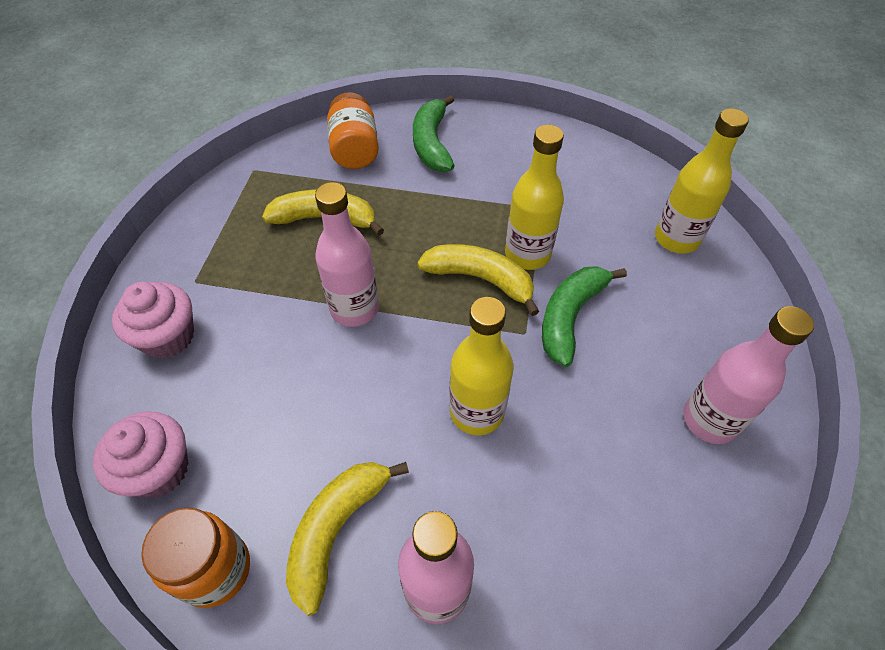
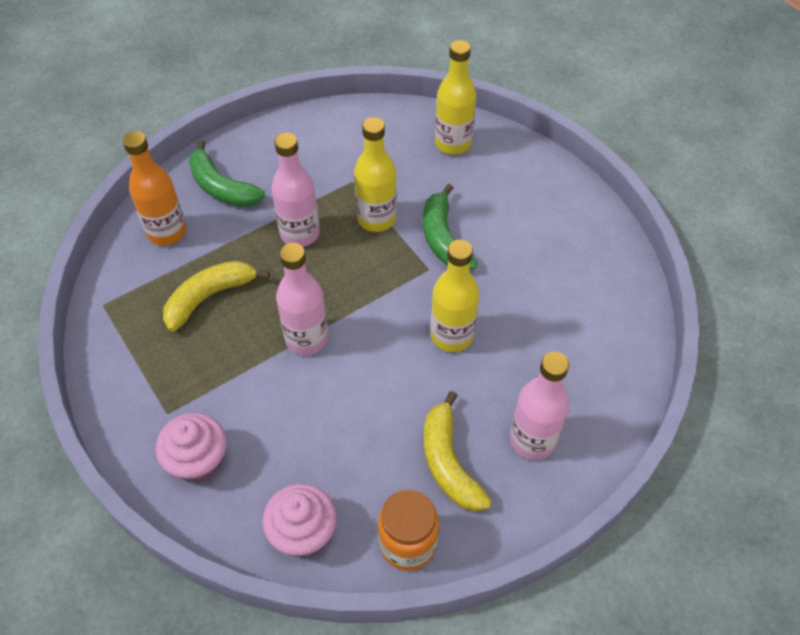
camera: 45 degrees left, 0 degrees up
orange jar [327,92,379,169] -> orange bottle [123,131,187,246]
yellow banana [417,244,540,316] -> none
pink bottle [683,306,814,444] -> pink bottle moved to [272,133,320,247]

